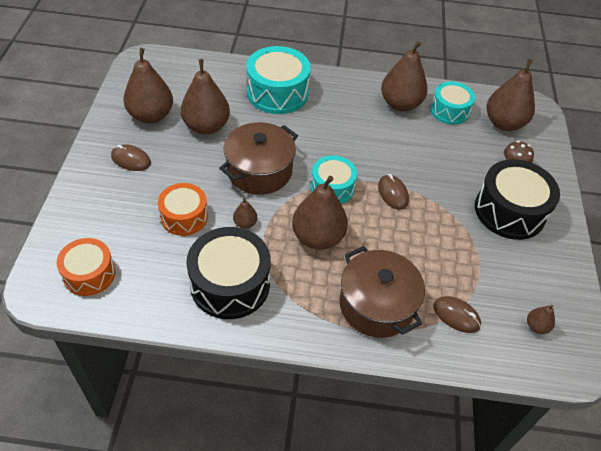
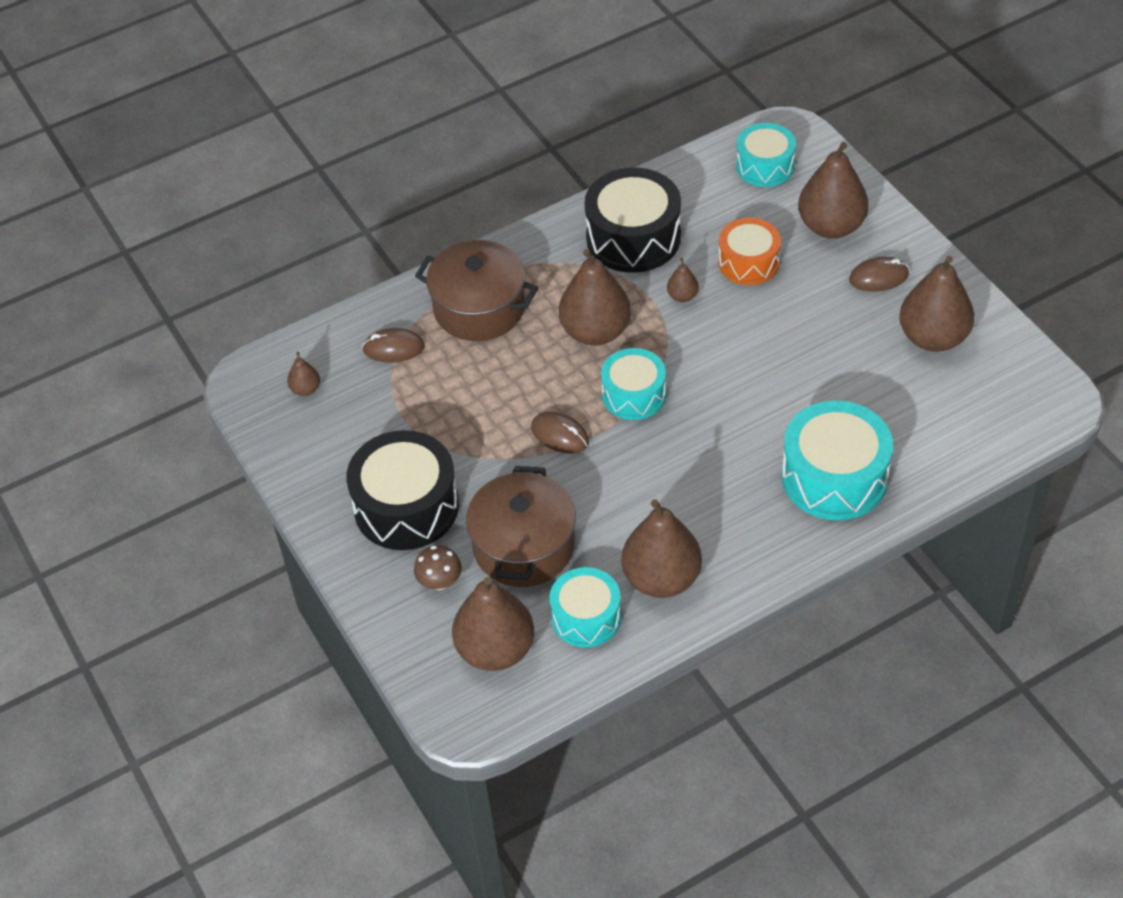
camera: 150 degrees right, 0 degrees up
orange drum [56,238,115,296] -> turquoise drum [736,123,796,187]
brown pear [181,59,230,135] -> brown pear moved to [798,142,869,239]
brown pot [219,122,298,195] -> brown pot moved to [466,466,576,587]

